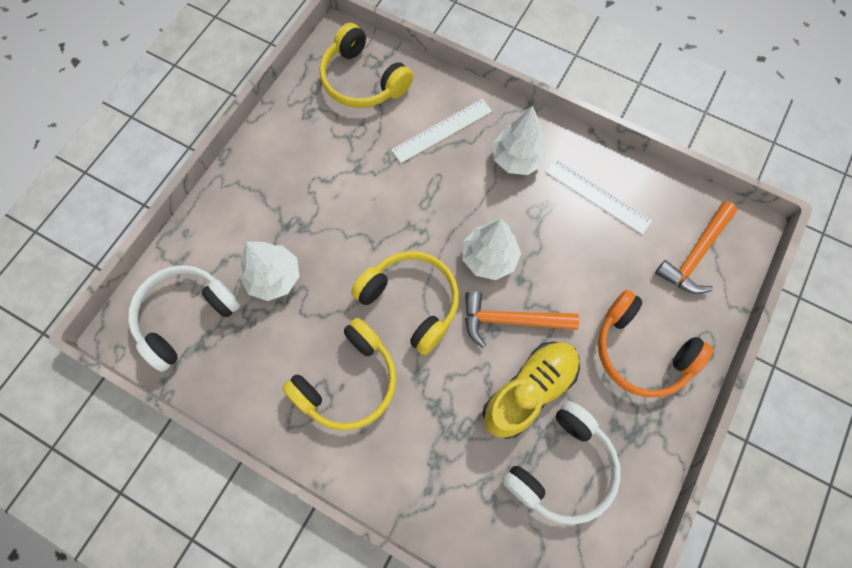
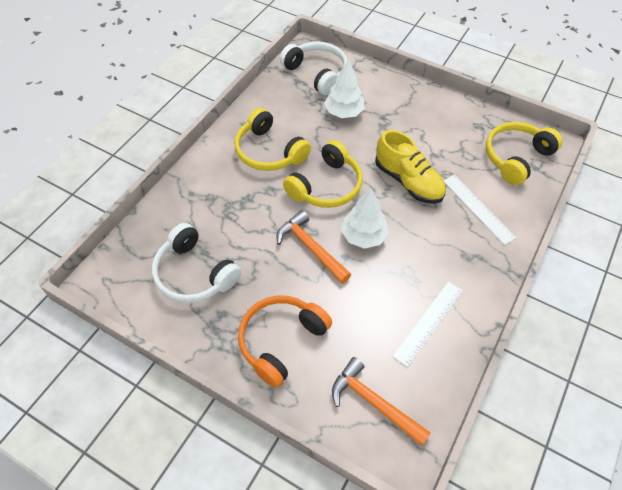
camera: 90 degrees right, 15 degrees down
orange hammer [465,291,579,348] -> orange hammer turned 45 degrees counterclockwise [276,210,351,284]
yellow shoe [482,342,580,439] -> yellow shoe moved to [375,130,446,204]
white tree [492,106,548,175] -> none

